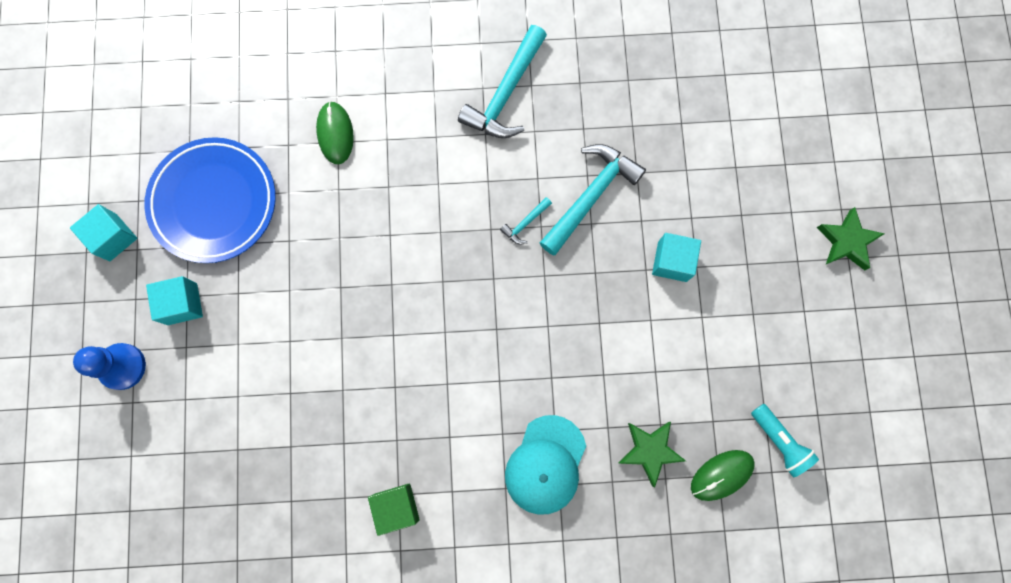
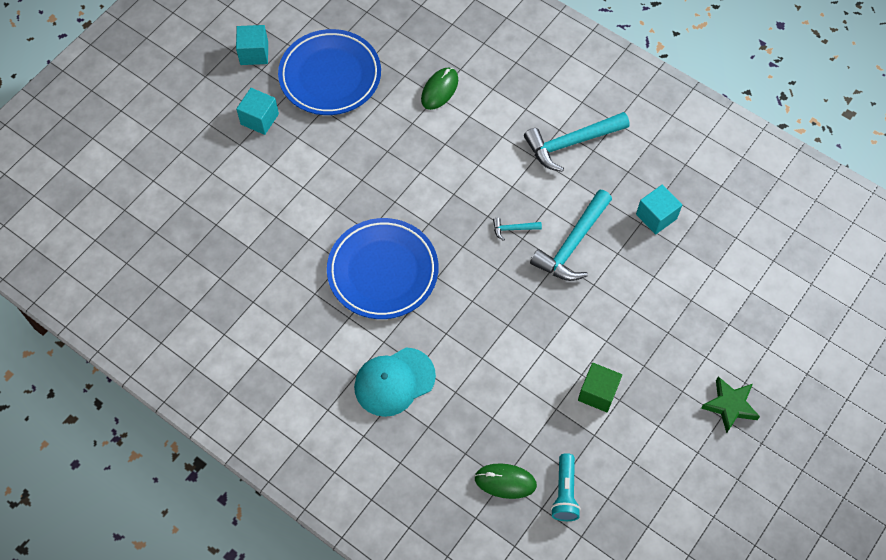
camera: 40 degrees right, 15 degrees down
blue pawn [73,343,146,390] -> none
green cube [368,483,420,536] -> green cube moved to [578,363,622,412]
turquoise hammer [540,144,646,255] -> turquoise hammer turned 135 degrees clockwise [530,190,612,281]
green star [618,422,686,487] -> none
turquoise cube [652,233,701,282] -> turquoise cube moved to [636,185,682,235]
none -> blue plate [327,218,438,319]

